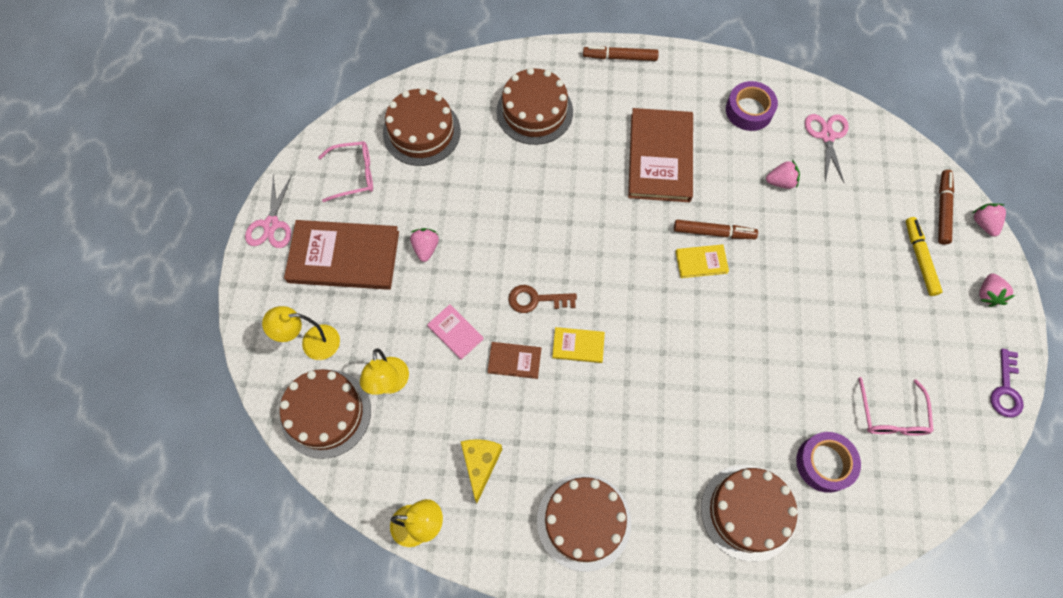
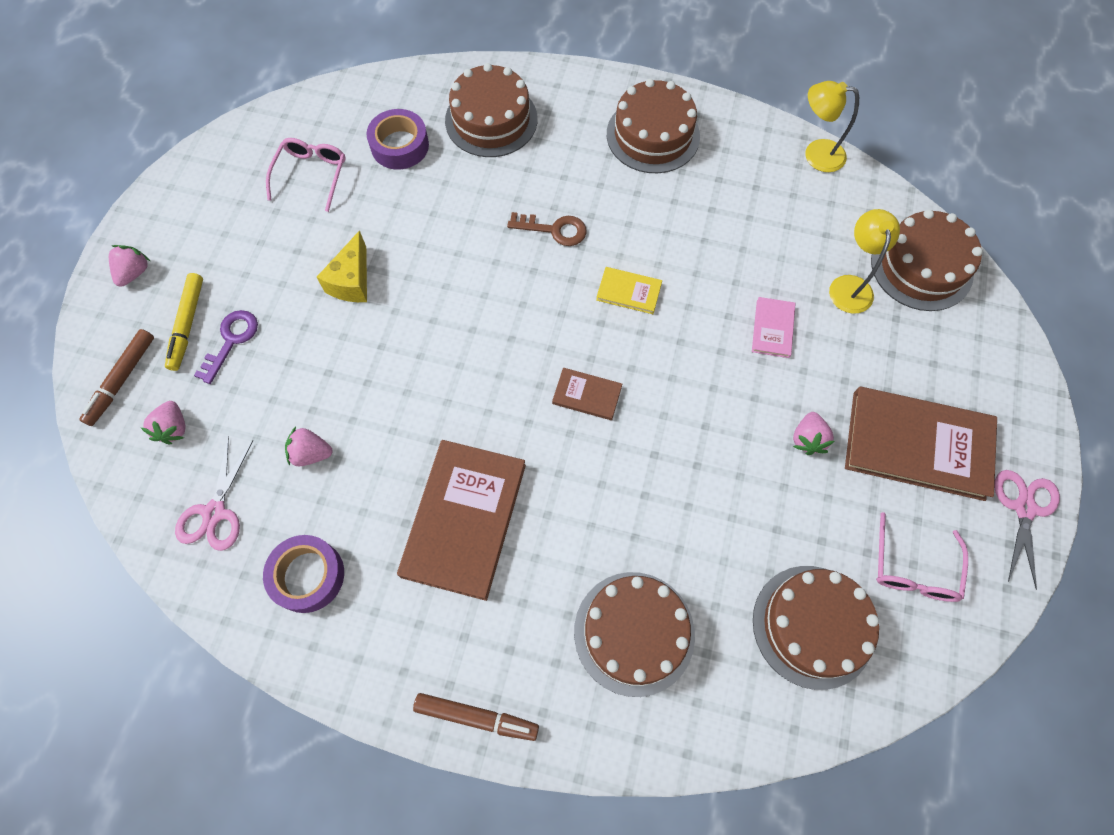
camera: 170 degrees left, 0 degrees up
yellow lamp [262,306,340,360] -> none
pink glasses [318,141,373,202] -> pink glasses turned 75 degrees counterclockwise [876,512,968,602]
pink book [427,304,483,360] -> pink book turned 45 degrees clockwise [752,297,795,358]
yellow cheese [461,439,502,503] -> yellow cheese moved to [317,230,367,302]
brown book [487,342,541,379] -> brown book moved to [552,368,622,420]
brown key [508,285,577,313] -> brown key moved to [507,212,587,246]
brown marker [674,220,758,239] -> none
yellow book [676,244,729,278] -> none
pink strawberry [972,203,1006,236] -> pink strawberry moved to [141,401,186,444]
purple key [990,349,1024,417] -> purple key moved to [194,310,258,384]

